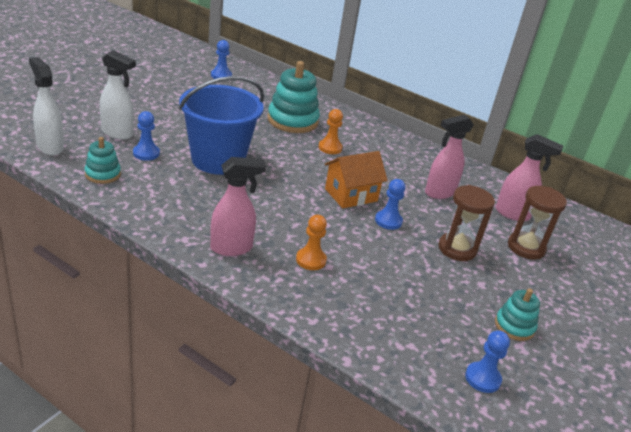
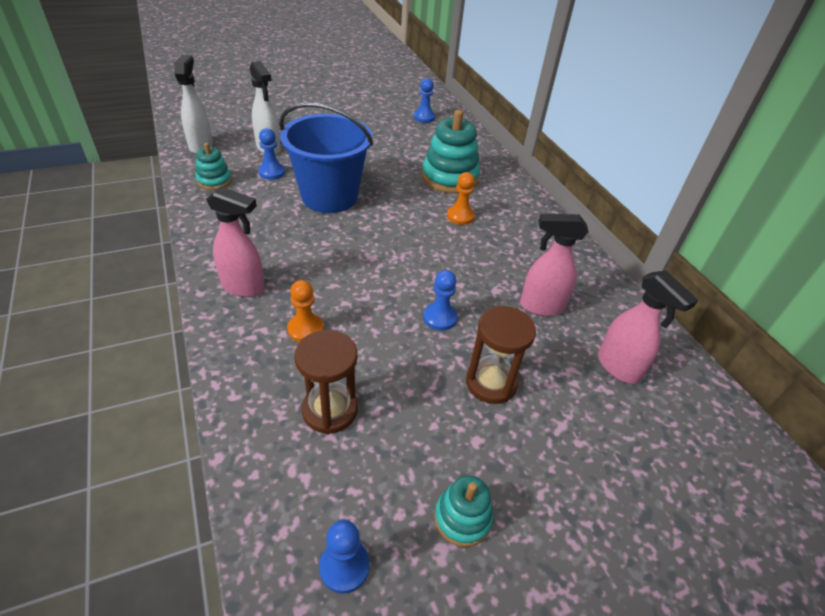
camera: 35 degrees right, 10 degrees up
orange house [325,151,388,208] -> none
brown hourglass [508,186,567,259] -> brown hourglass moved to [295,330,358,434]

